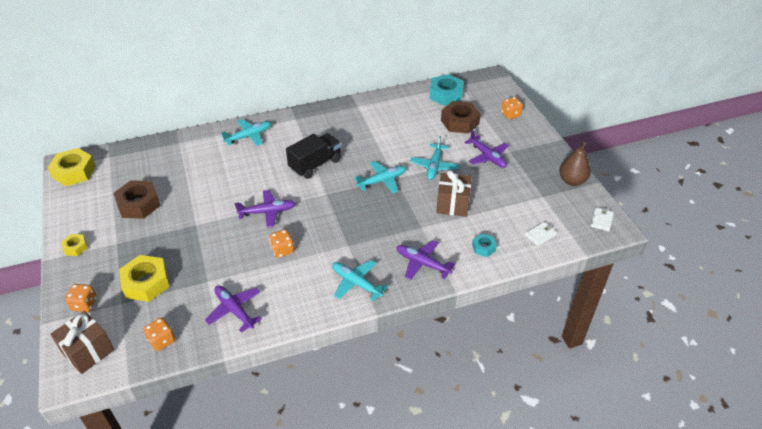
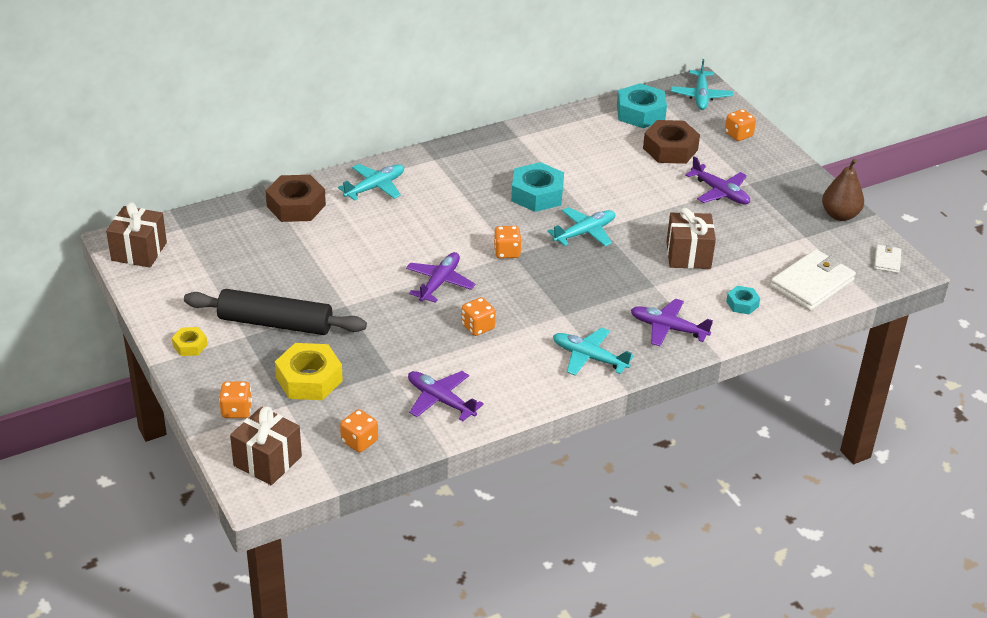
camera: 10 degrees left, 5 degrees down
yellow nut [47,148,96,186] -> brown gift [106,202,167,268]
brown nut [113,180,161,219] -> brown nut moved to [266,175,326,222]
purple plane [235,190,295,228] -> purple plane turned 45 degrees counterclockwise [406,252,475,303]
black truck [286,133,341,179] -> none
turquoise plane [410,136,459,180] -> turquoise plane moved to [671,59,733,110]
white wallet [525,222,557,246] -> white wallet [770,249,856,311], size x2.05
none -> black rolling pin [184,289,367,335]
none -> orange dice [493,226,521,258]
none -> turquoise nut [511,162,564,212]

